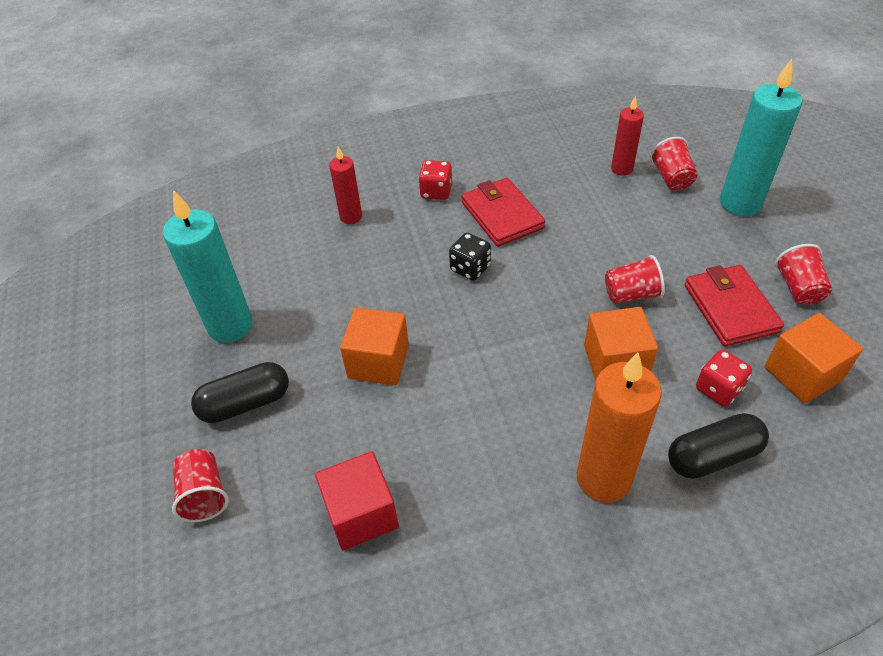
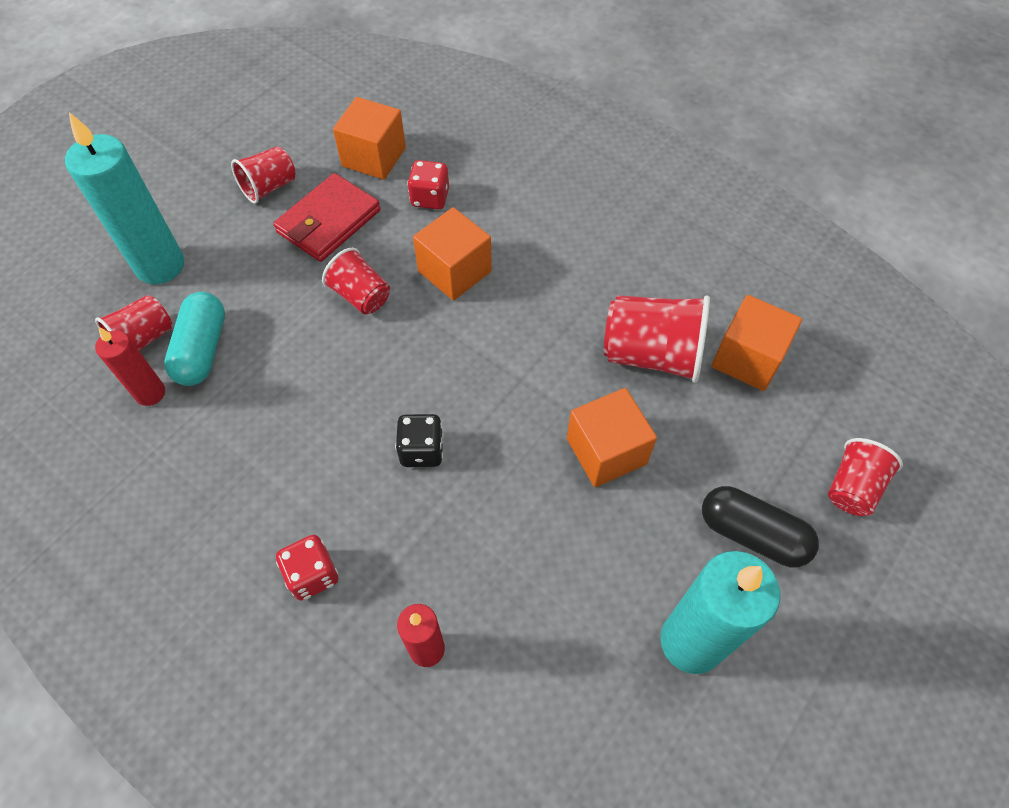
camera: 130 degrees left, 10 degrees up
red cube [315,451,399,550] -> orange cube [712,295,802,391]
red wallet [462,178,545,247] -> none
orange candle [577,352,662,503] -> none
black capsule [668,413,769,479] -> none
none -> turquoise capsule [164,292,225,386]
none -> red cup [604,295,710,383]

